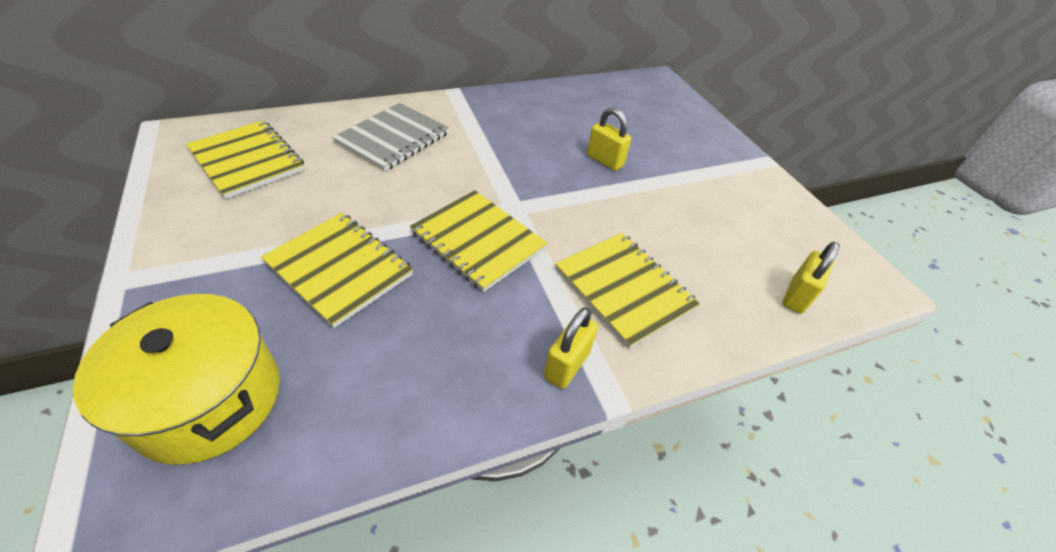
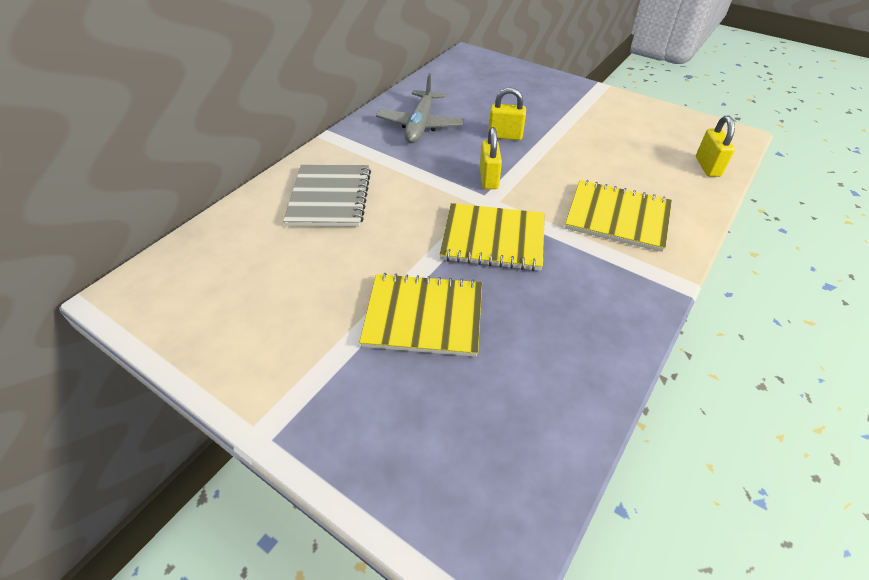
camera: 30 degrees left, 0 degrees up
yellow pot [73,294,280,464] -> none
yellow notebook [186,120,305,199] -> none
yellow padlock [544,307,598,389] -> yellow padlock moved to [480,127,502,189]
none -> grey plane [376,73,464,143]

